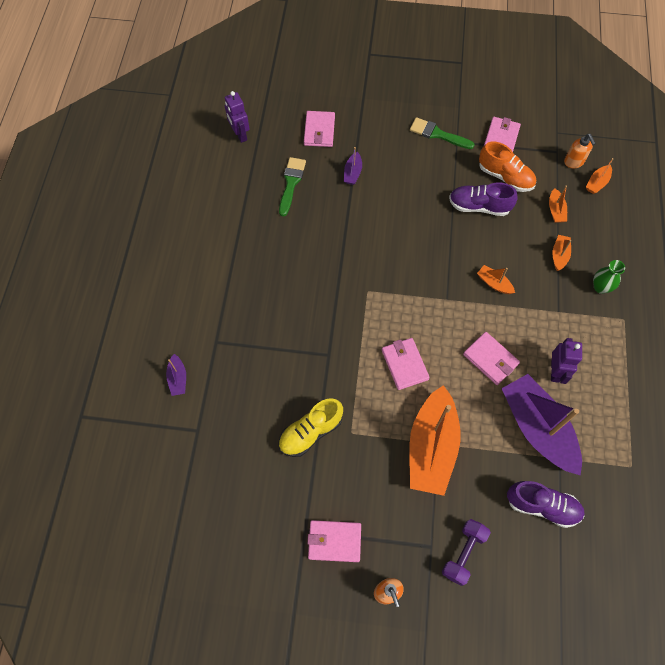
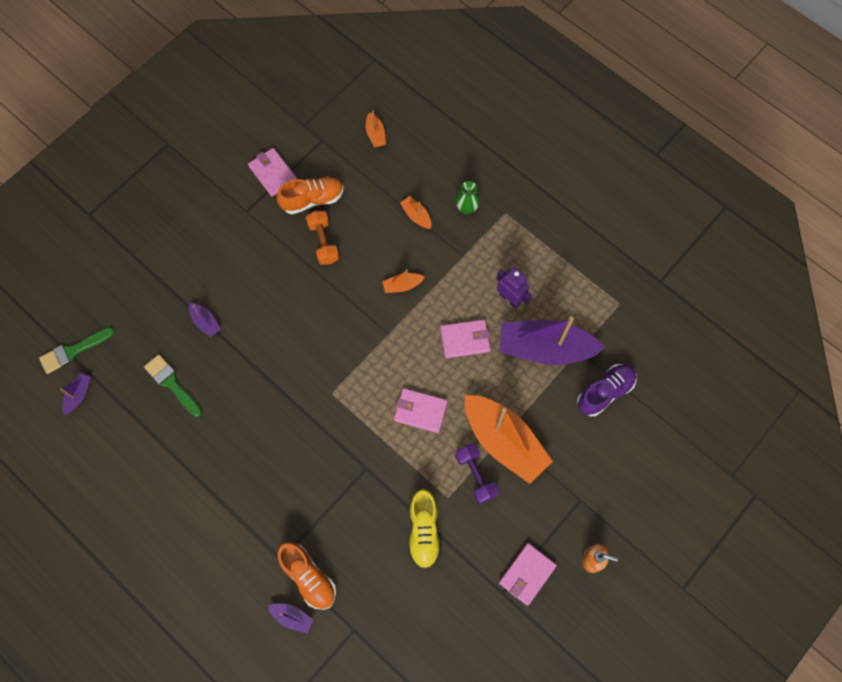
camera: 55 degrees left, 5 degrees up
purple robot [225,91,250,143] -> purple boat [60,373,91,415]
pink wallet [304,111,335,147] -> none
green brush [410,117,475,149] -> green brush moved to [39,327,115,374]
purple dumbbell [442,519,491,586] -> purple dumbbell moved to [455,443,499,504]
purple shoe [449,182,518,216] -> orange dumbbell [306,211,339,265]
orange boat [549,185,567,223] -> none
orange soap dispenser [564,134,596,168] -> none
none -> orange shoe [277,542,336,610]

